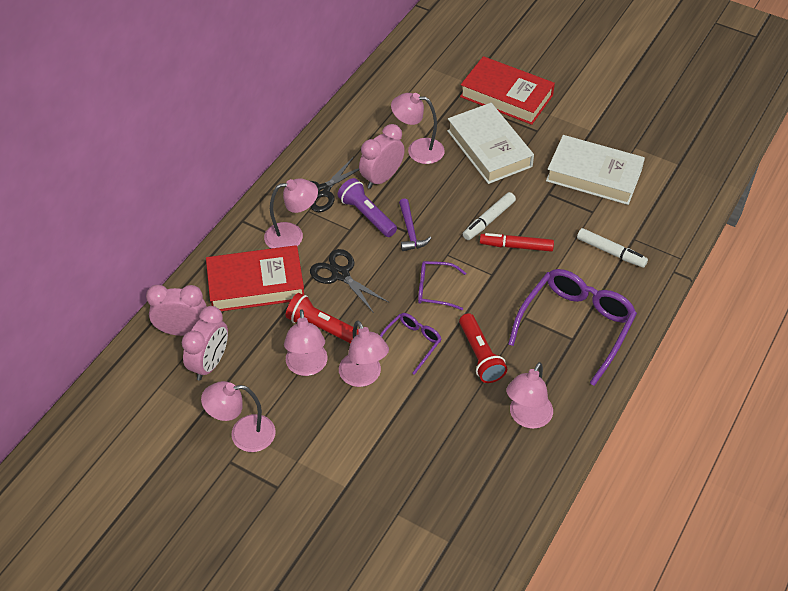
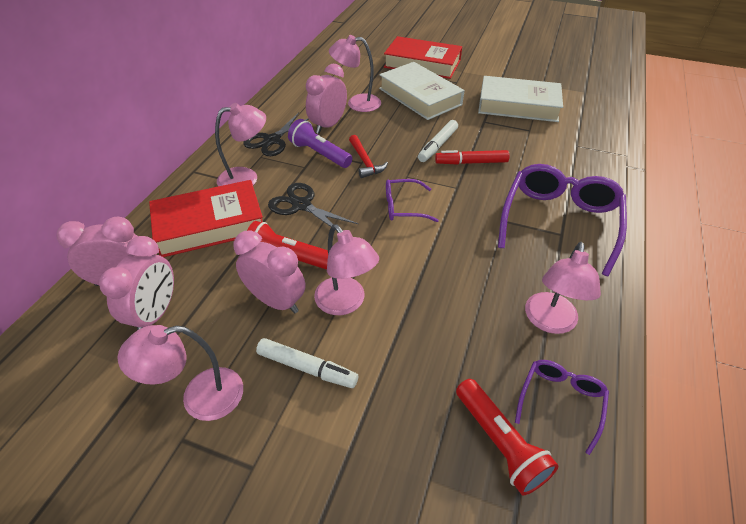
camera: 10 degrees left, 5 degrees down
pink lamp [284,309,328,376] -> pink clock [234,231,306,313]
purple glasses [380,313,442,375] -> purple glasses moved to [515,360,609,455]
purple hammer [399,199,432,251] -> red hammer [349,135,388,178]
red flashlight [459,313,507,383] -> red flashlight moved to [456,379,559,495]
white marker [577,228,648,268] -> white marker moved to [256,338,358,388]

